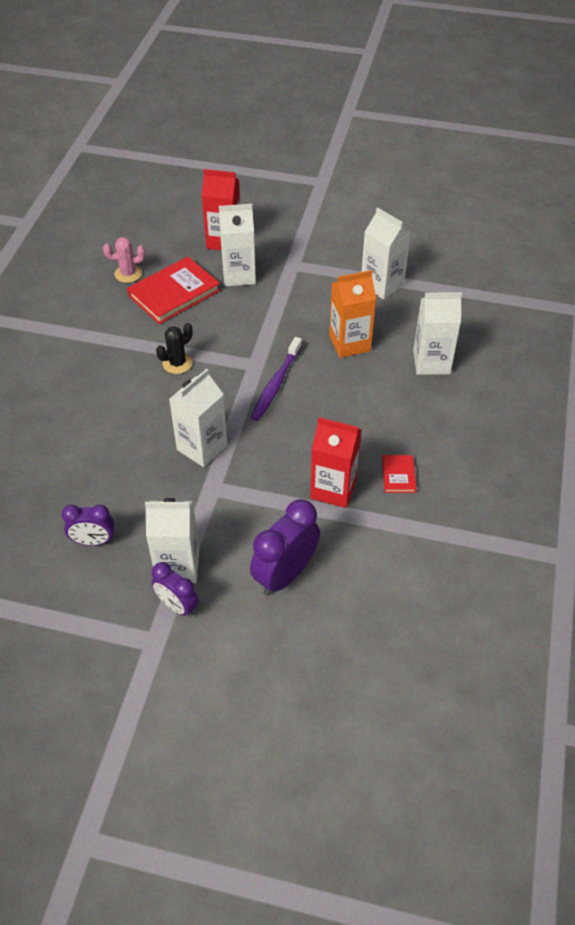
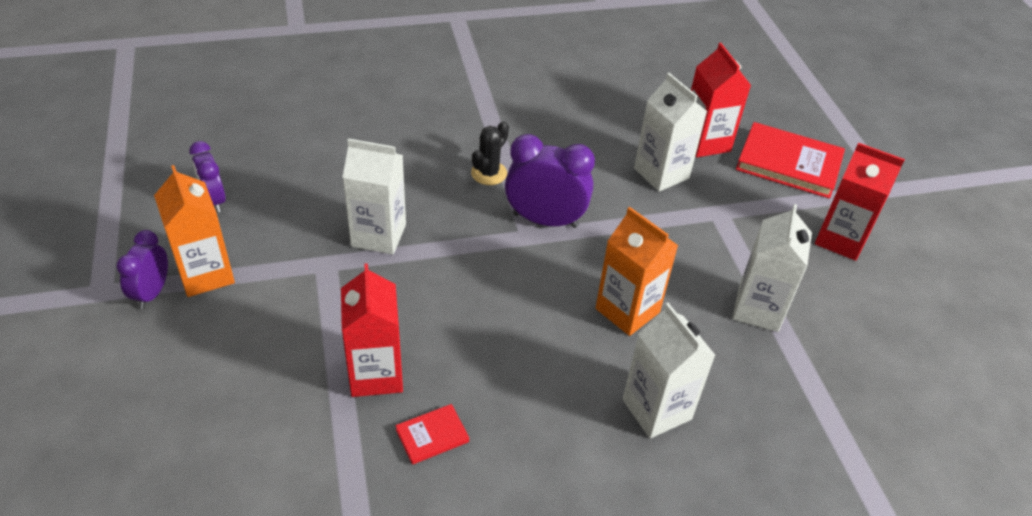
camera: 60 degrees right, 5 degrees down
pink cactus [103,237,146,283] -> none
red book [127,257,221,324] -> red book moved to [736,122,845,199]
white carton [145,498,199,583] -> orange carton [154,165,235,297]
black cactus [156,323,193,374] -> black cactus turned 75 degrees counterclockwise [471,121,509,185]
purple clock [250,499,320,596] -> purple clock moved to [505,134,595,228]
purple toothbrush [251,337,302,421] -> none
none -> red carton [815,143,905,261]

